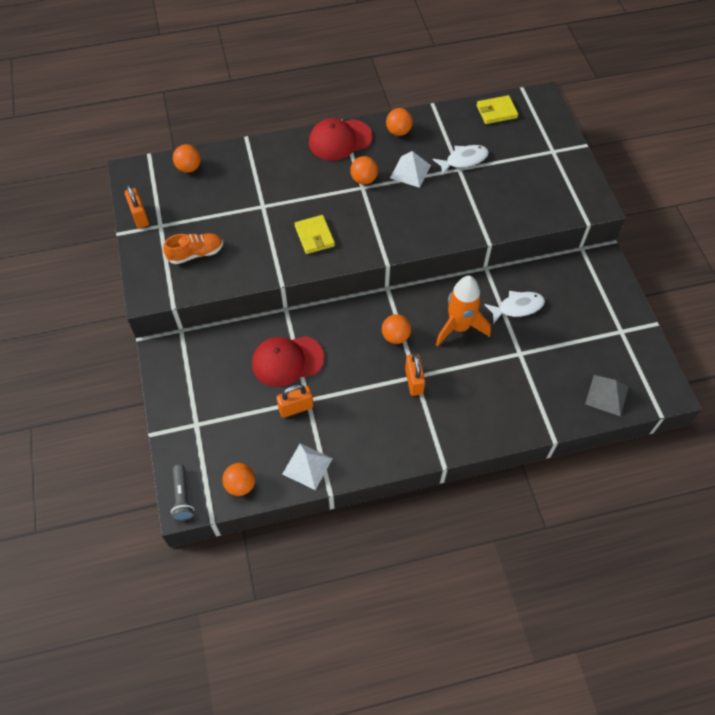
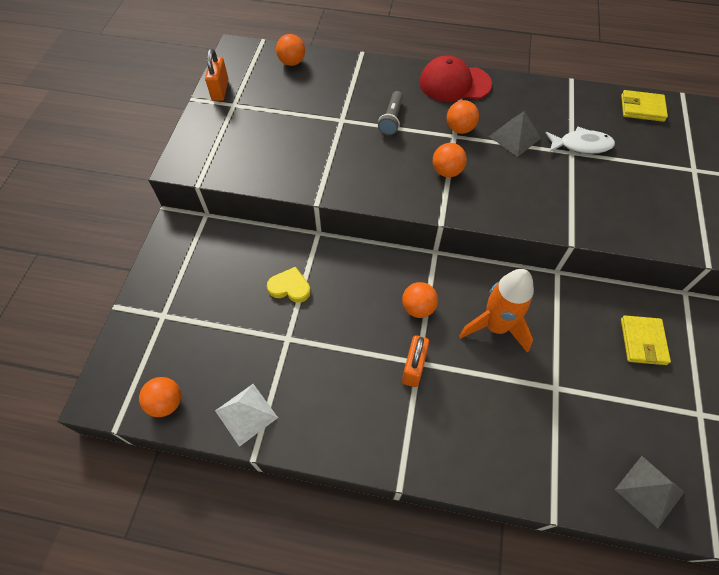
camera: 25 degrees right, 0 degrees up
orange shoe [163,233,223,264] -> none
grey flashlight [171,464,194,521] -> grey flashlight moved to [378,91,403,135]
red cap [252,336,325,387] -> yellow heart [267,267,311,303]
orange padlock [276,384,314,418] -> none
yellow wallet [295,215,335,254] -> yellow wallet moved to [621,315,671,365]
orange ball [386,108,413,136] -> orange ball moved to [433,143,467,177]
white pyramid [390,151,431,188] -> grey pyramid [489,111,541,157]
white fish [484,291,545,324] -> none

